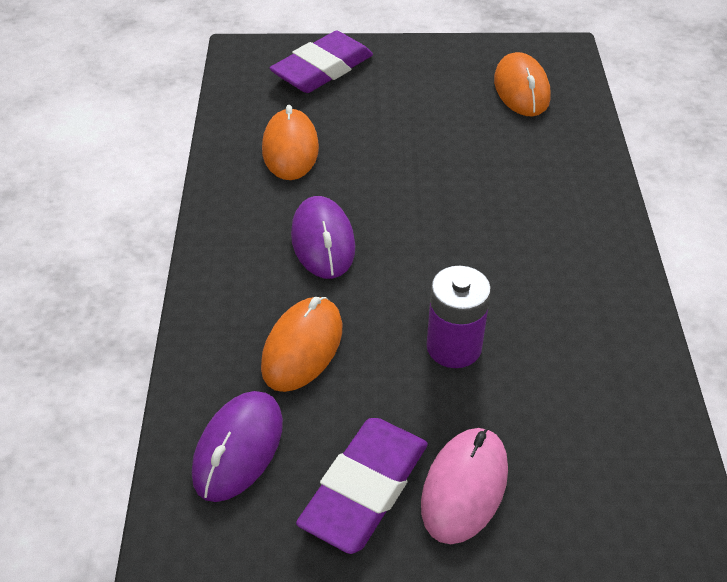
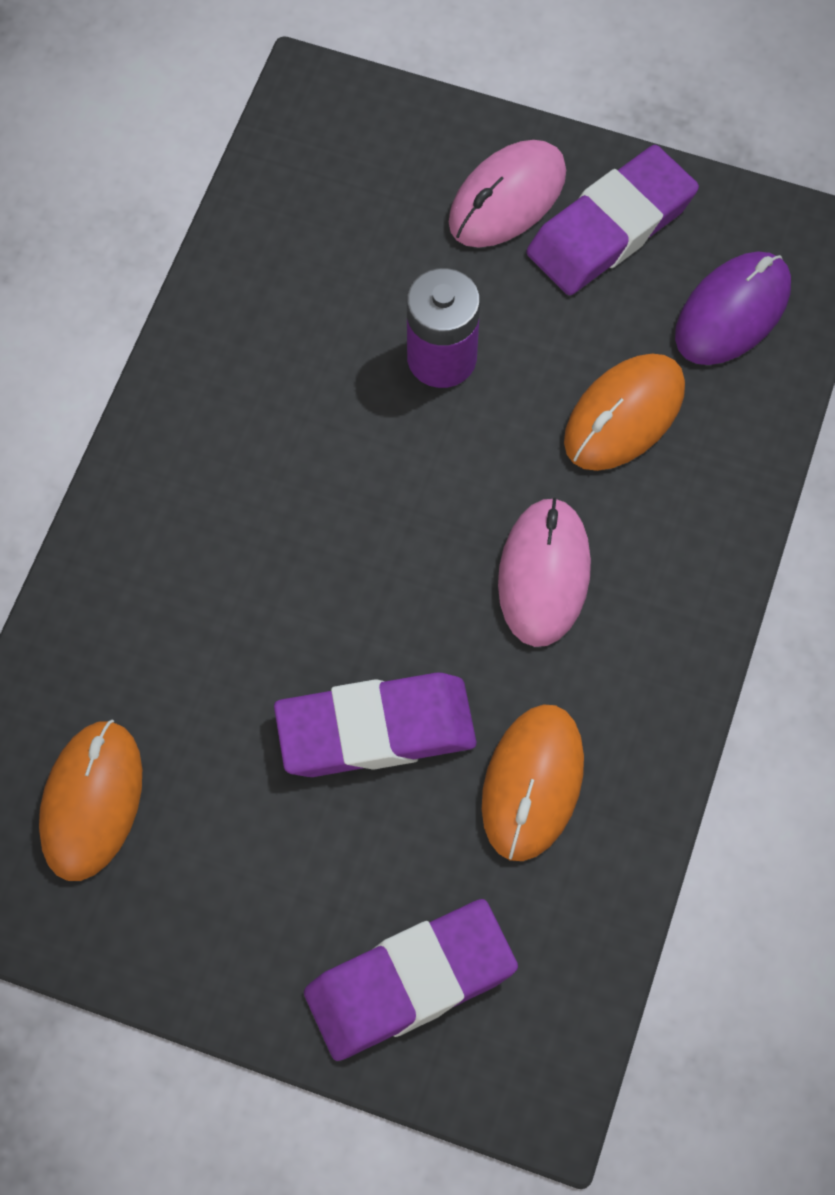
camera: 160 degrees left, 20 degrees up
purple mouse [291,196,355,279] -> pink mouse [498,498,591,647]
none -> purple eraser [274,672,477,777]

